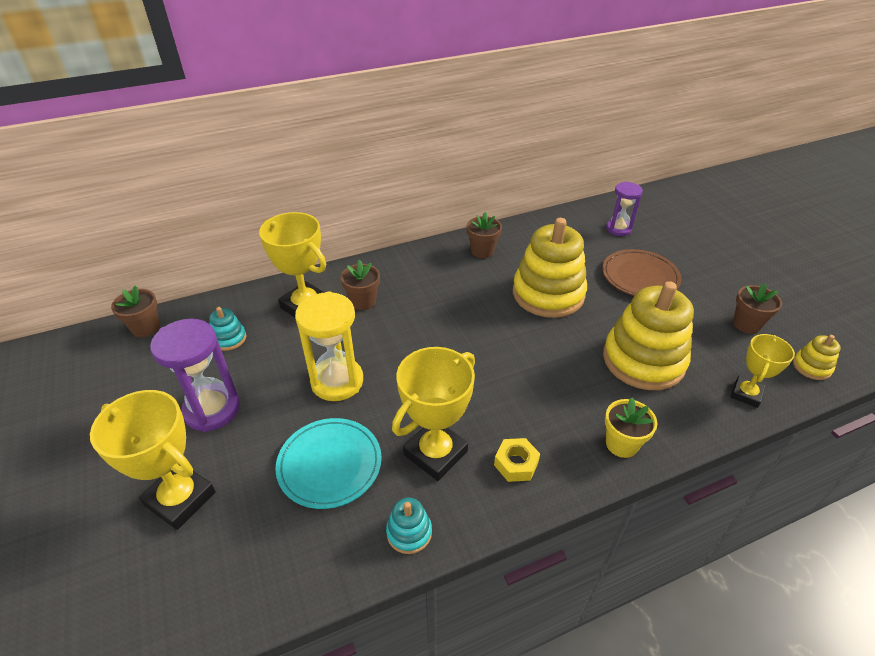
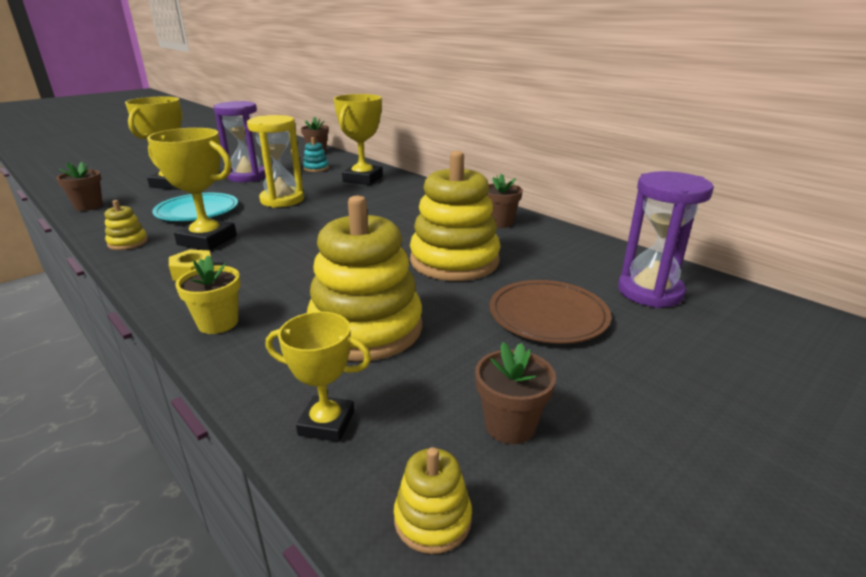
camera: 70 degrees right, 15 degrees down
brown flower pot [341,260,380,310] -> brown flower pot moved to [56,162,103,211]
turquoise stacking toy [386,497,432,554] -> yellow stacking toy [104,200,148,250]
purple hourglass [606,182,643,236] -> purple hourglass [618,171,714,308], size x1.56

